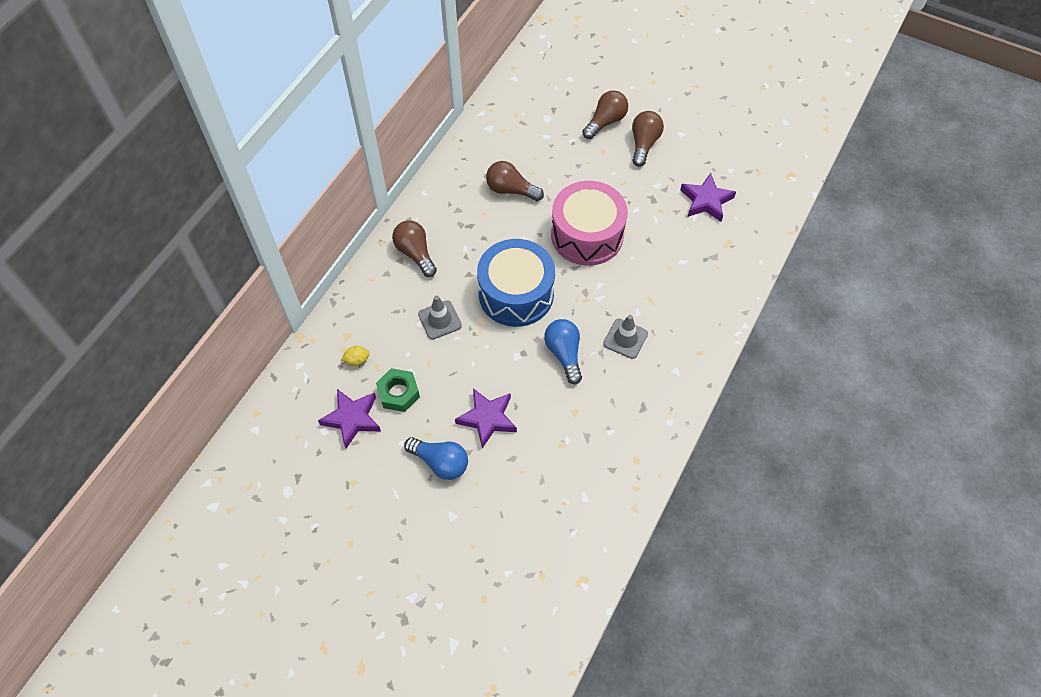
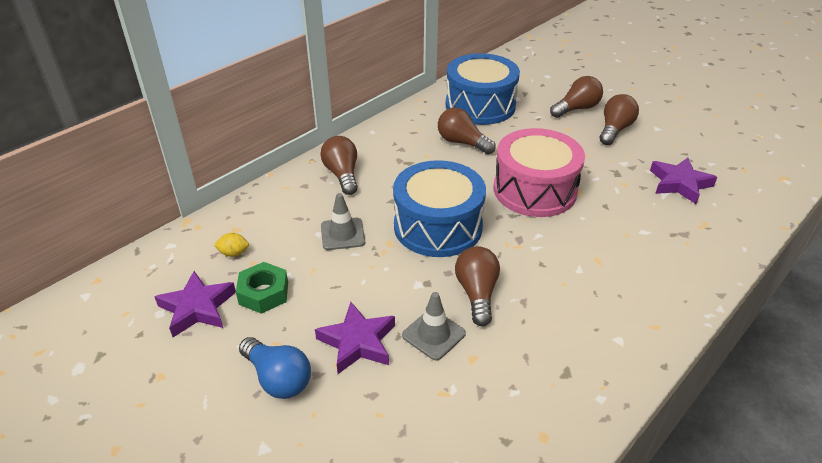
camera: 15 degrees right, 20 degrees down
blue light bulb [544,319,582,385] -> brown light bulb [455,246,500,326]
grey traffic cone [603,315,648,359] -> grey traffic cone moved to [402,292,466,361]
none -> blue drum [446,53,520,125]

